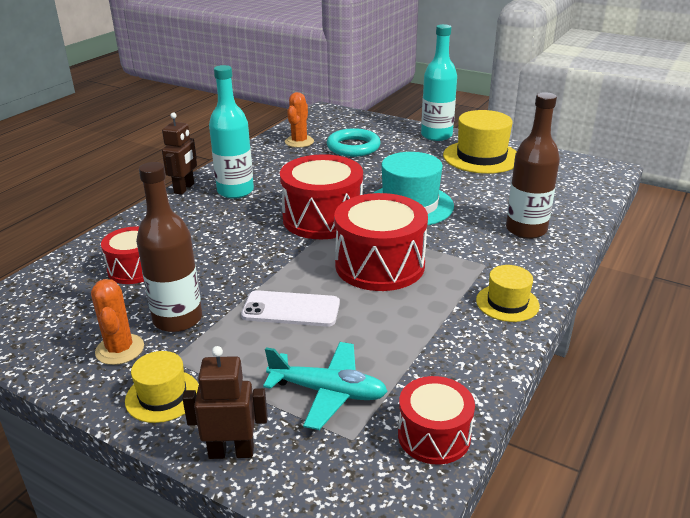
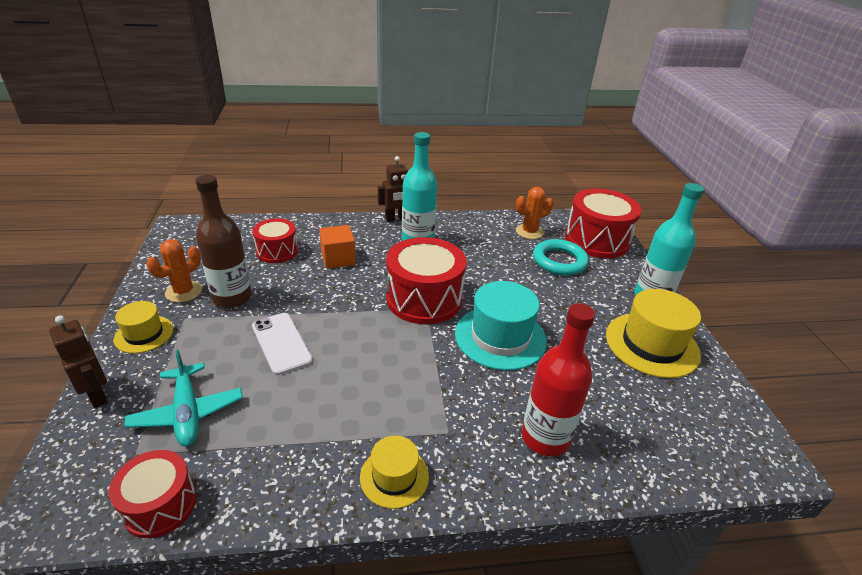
camera: 50 degrees right, 5 degrees up
red drum [334,193,428,291] -> red drum moved to [565,189,642,259]
brown bottle [506,92,560,239] -> red bottle [522,303,595,456]
none -> orange cube [319,225,356,269]

